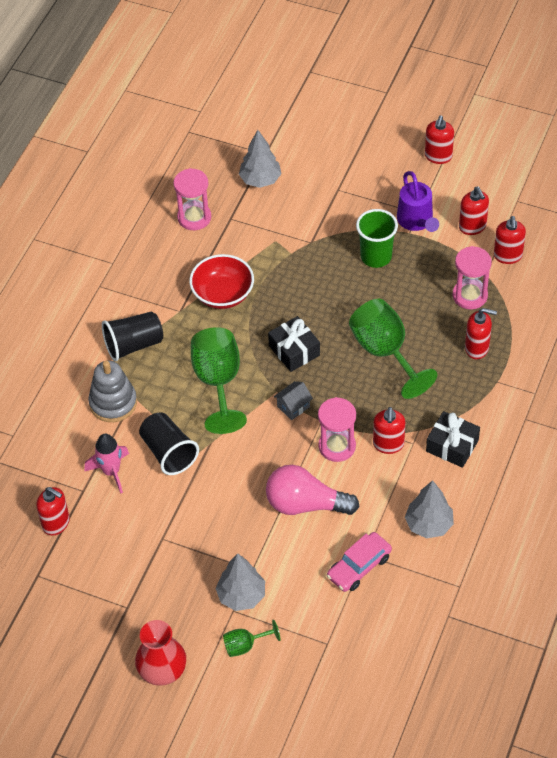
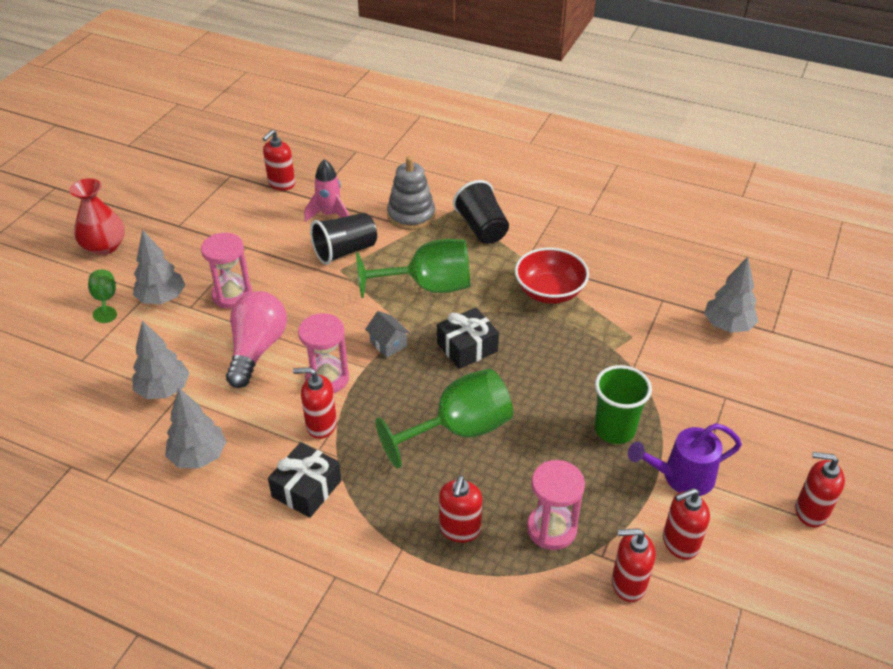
camera: 90 degrees right, 10 degrees down
pink hourglass [173,168,211,230] -> pink hourglass moved to [201,233,252,309]
pink car [327,532,392,592] -> grey tree [132,321,189,399]

